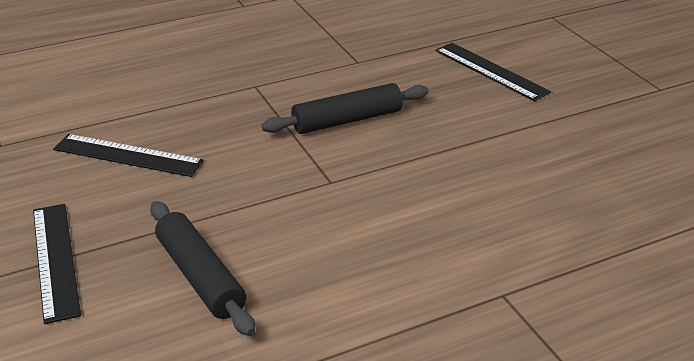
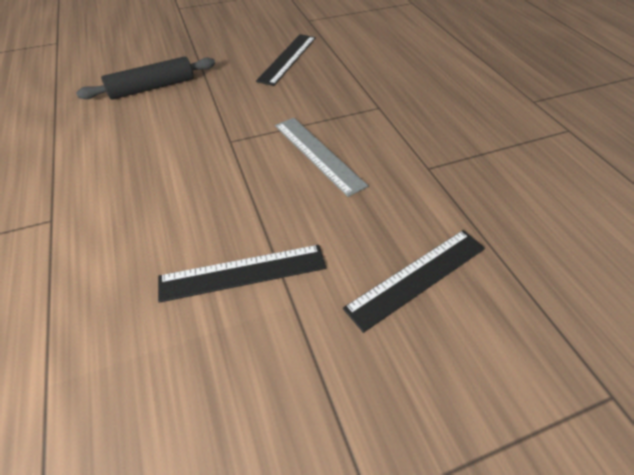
camera: 95 degrees right, 15 degrees up
black ruler [33,204,81,324] -> black ruler moved to [158,245,326,303]
black rolling pin [261,83,429,134] -> grey ruler [275,118,368,197]

